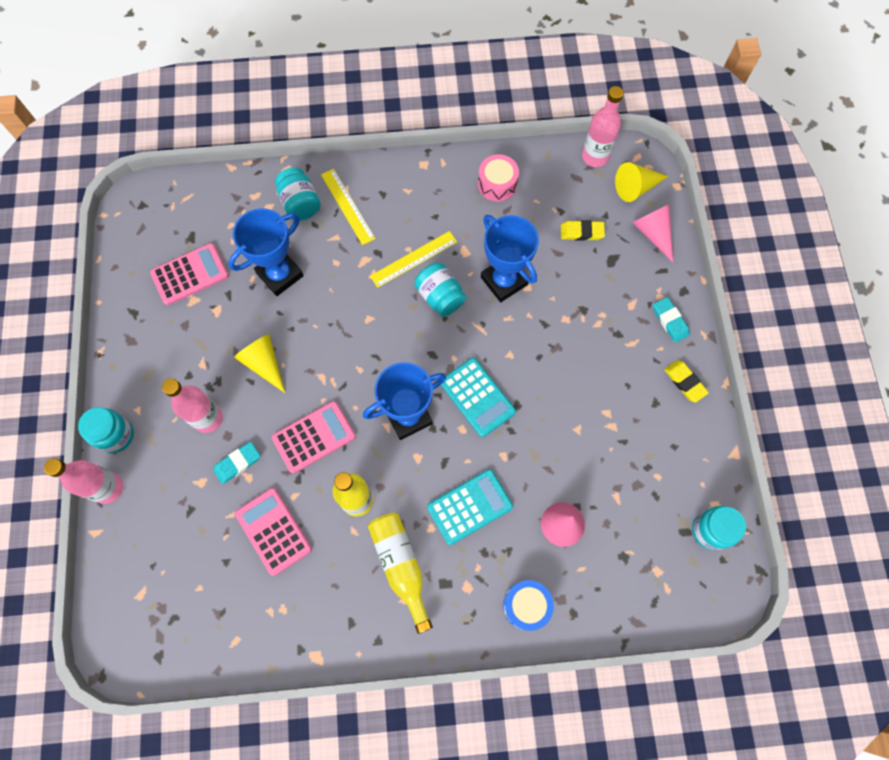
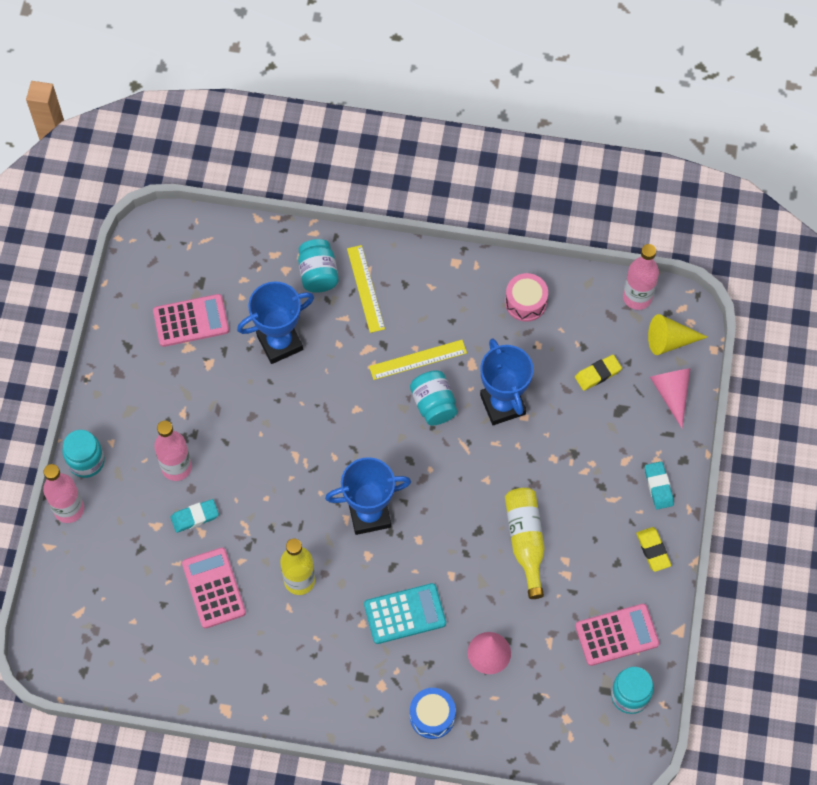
camera: 15 degrees right, 5 degrees down
yellow cone [234,334,285,393] -> none
pink calculator [272,401,356,474] -> pink calculator moved to [575,604,659,666]
yellow bottle [368,513,433,634] -> yellow bottle moved to [505,488,545,599]
turquoise calculator [441,358,516,437] -> none
yellow eraser [561,220,605,241] -> yellow eraser turned 45 degrees counterclockwise [575,355,622,391]

